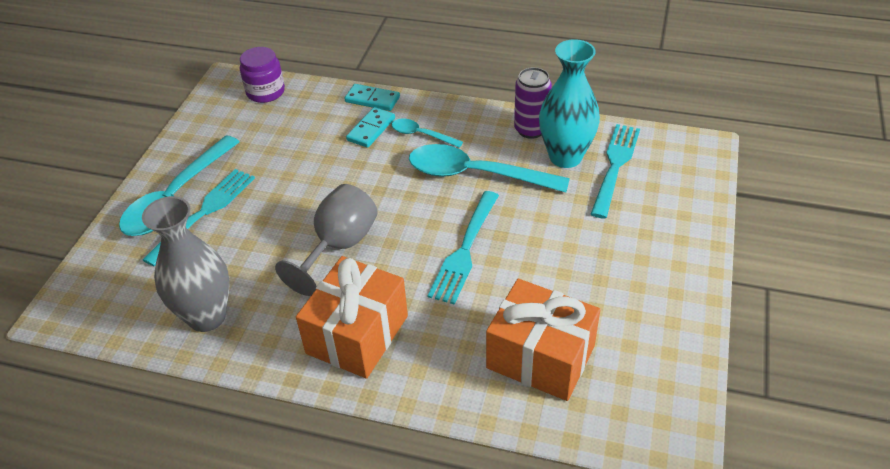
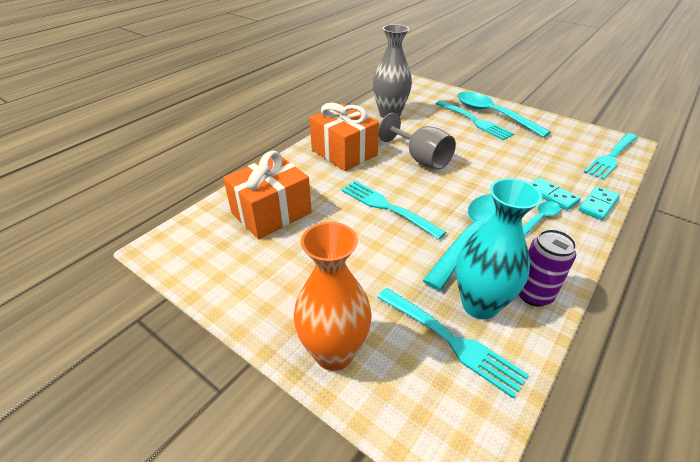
camera: 110 degrees right, 5 degrees down
purple jar [240,47,285,103] -> turquoise fork [584,133,638,180]
none -> orange vase [294,222,372,371]

